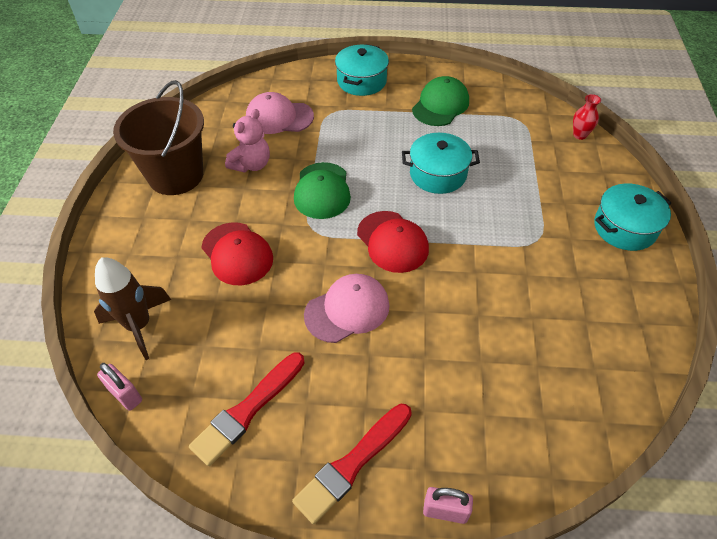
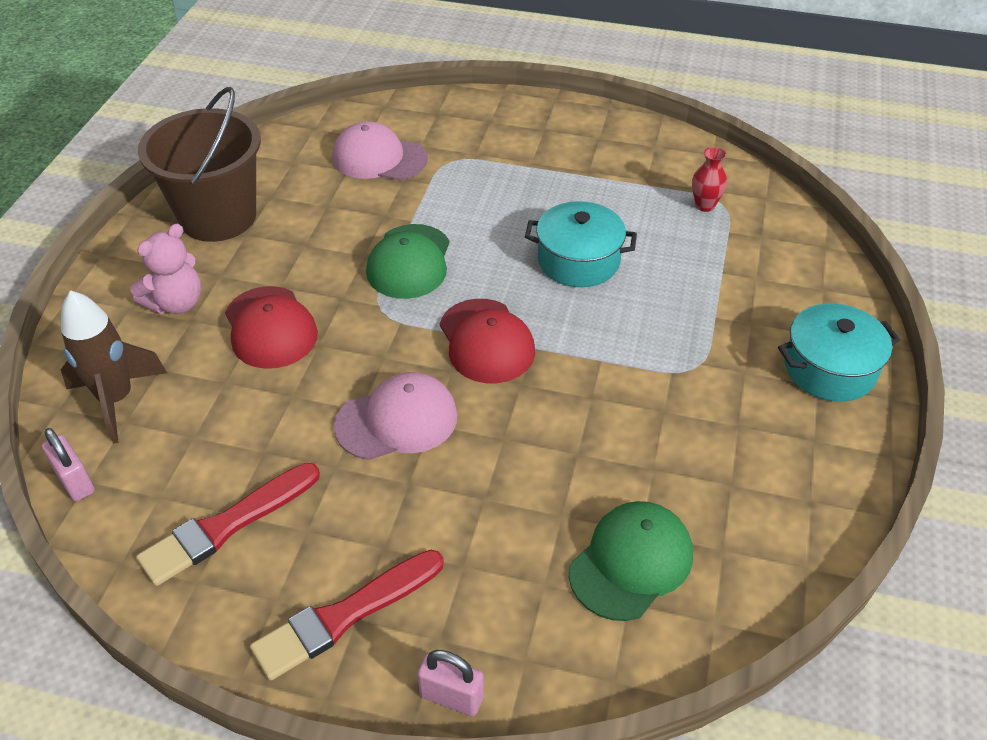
camera: 10 degrees right, 5 degrees down
pink teddy bear [225,109,270,173] -> pink teddy bear moved to [130,224,201,314]
turquoise pot [335,44,389,96] -> none
green cap [412,76,469,126] -> green cap moved to [569,501,693,621]
red vase [573,94,601,140] -> red vase moved to [692,147,727,212]

